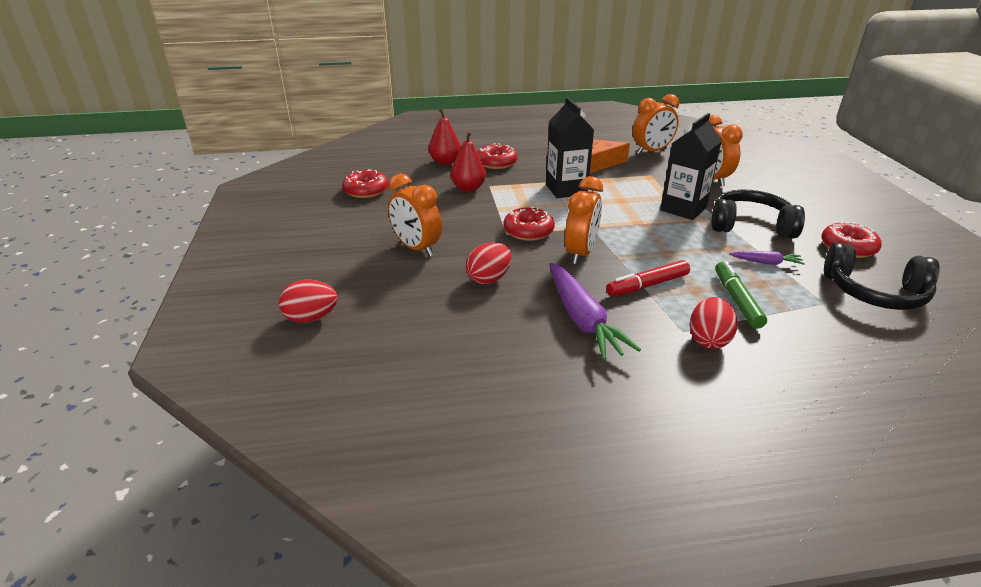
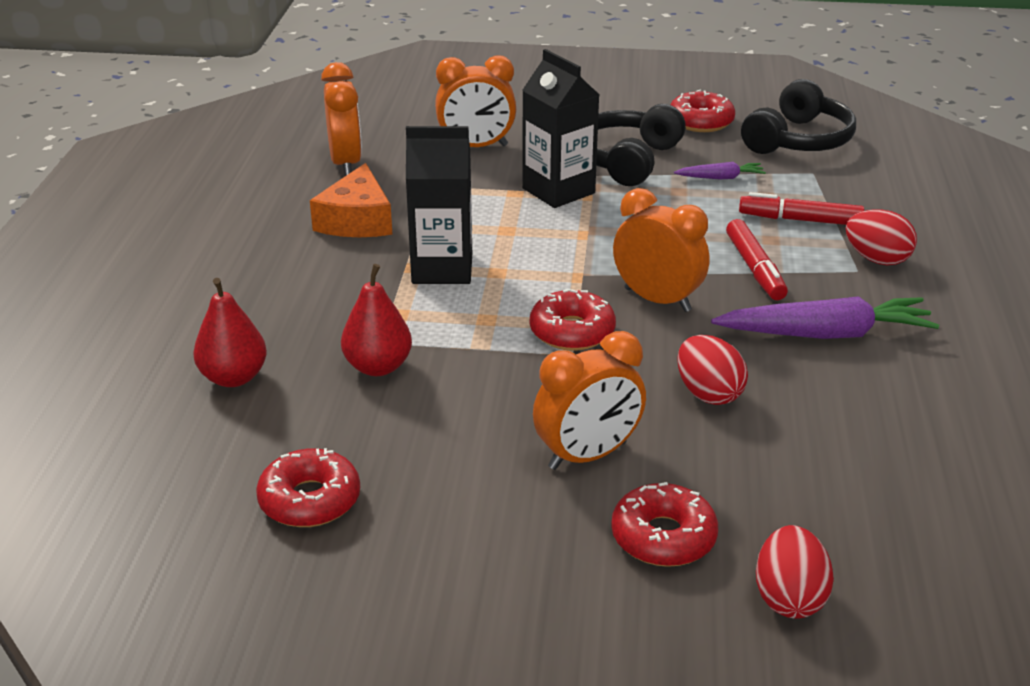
camera: 75 degrees left, 0 degrees up
red donut [477,143,518,169] -> red donut moved to [611,482,718,567]
green marker [715,261,767,329] -> red marker [739,192,865,225]
purple carrot [729,251,805,265] -> purple carrot turned 60 degrees clockwise [674,162,766,179]

